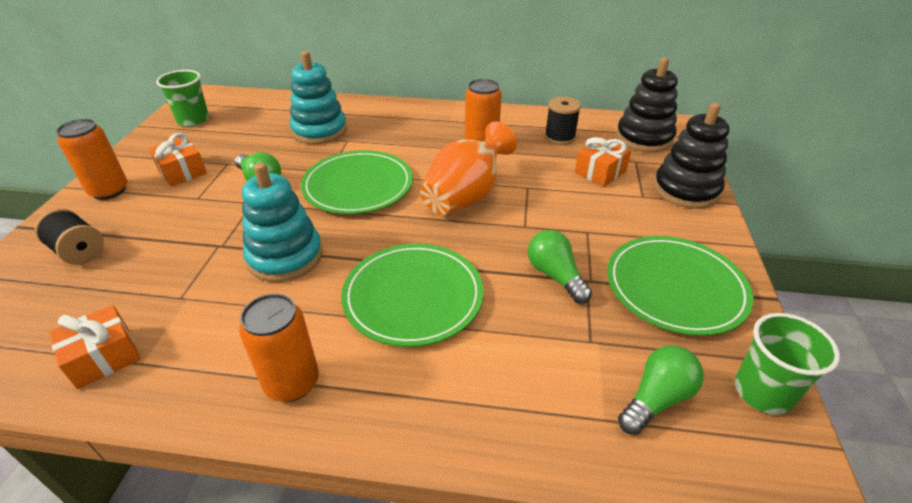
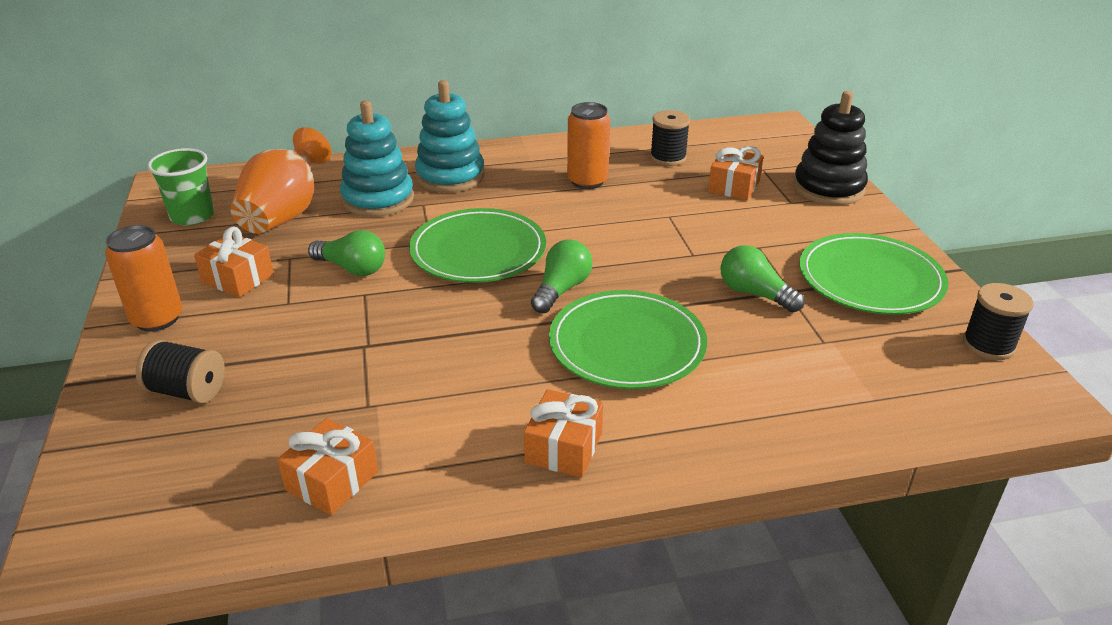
camera: 20 degrees left, 5 degrees down
orange can [239,294,319,402] -> orange gift [524,389,603,477]
turquoise stacking toy [242,163,323,282] -> turquoise stacking toy moved to [415,80,485,192]
orange vase [420,121,517,215] -> orange vase moved to [230,127,332,234]
black stacking toy [616,57,678,152] -> none
green light bulb [618,345,704,435] -> green light bulb moved to [531,239,593,313]
green cup [735,313,840,415] -> black spool [963,283,1034,360]

